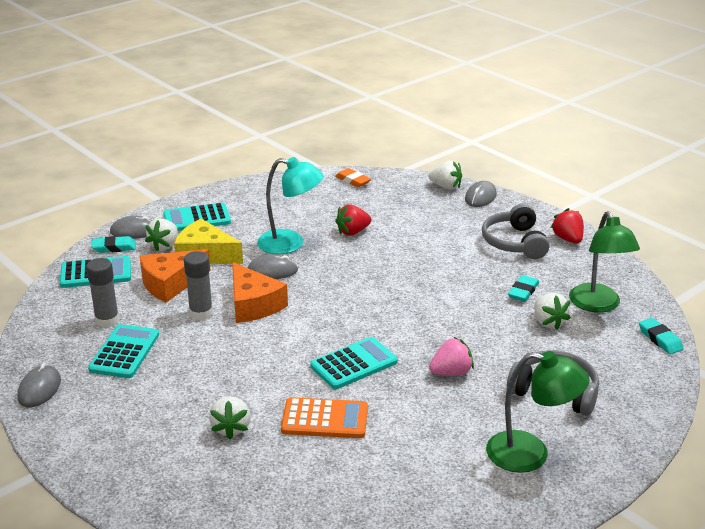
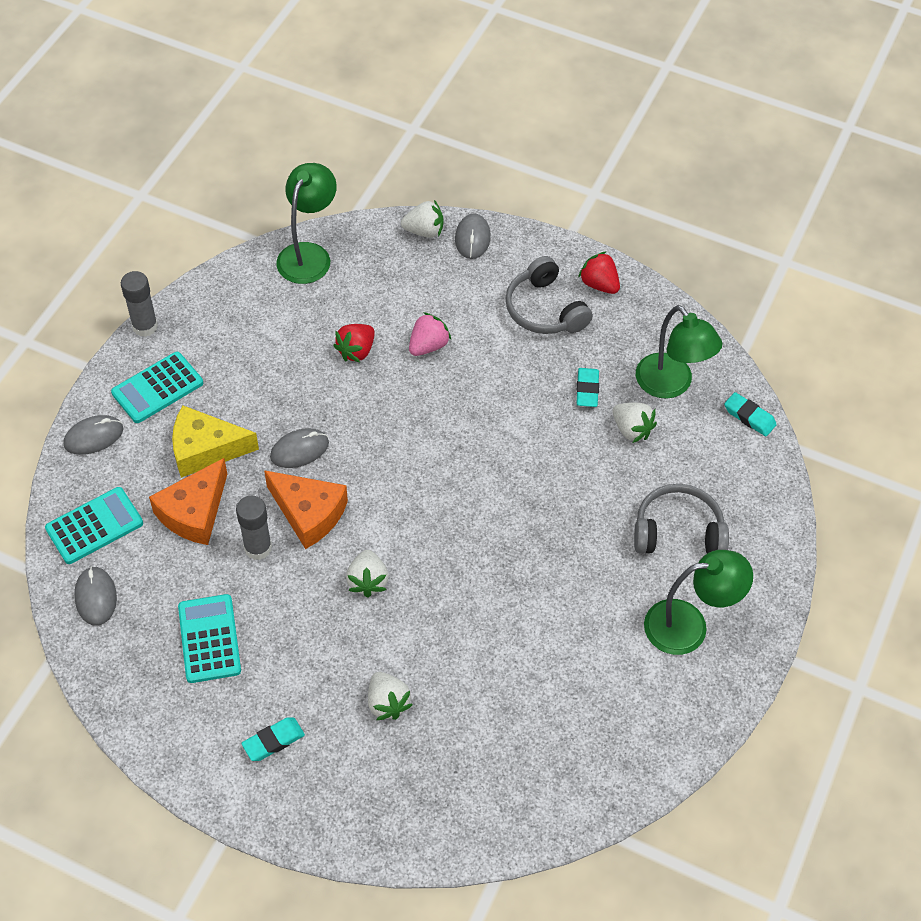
camera: 25 degrees left, 25 degrees up
grey mouse [17,363,61,407] -> grey mouse moved to [74,566,117,626]
grey glue stick [86,258,119,327] -> grey glue stick moved to [121,271,158,337]
turquoise eraser [91,236,136,253] -> turquoise eraser moved to [241,717,305,761]
white strawberry [145,219,178,251] -> white strawberry moved to [346,550,389,598]
turquoise lamp [257,157,324,254] -> none
orange calculator [281,397,368,438] -> none
turquoise calculator [310,337,398,389] -> none
orange eraser [335,168,371,187] -> green lamp [276,163,337,284]
pink strawberry [429,337,474,376] -> pink strawberry moved to [409,312,451,356]

